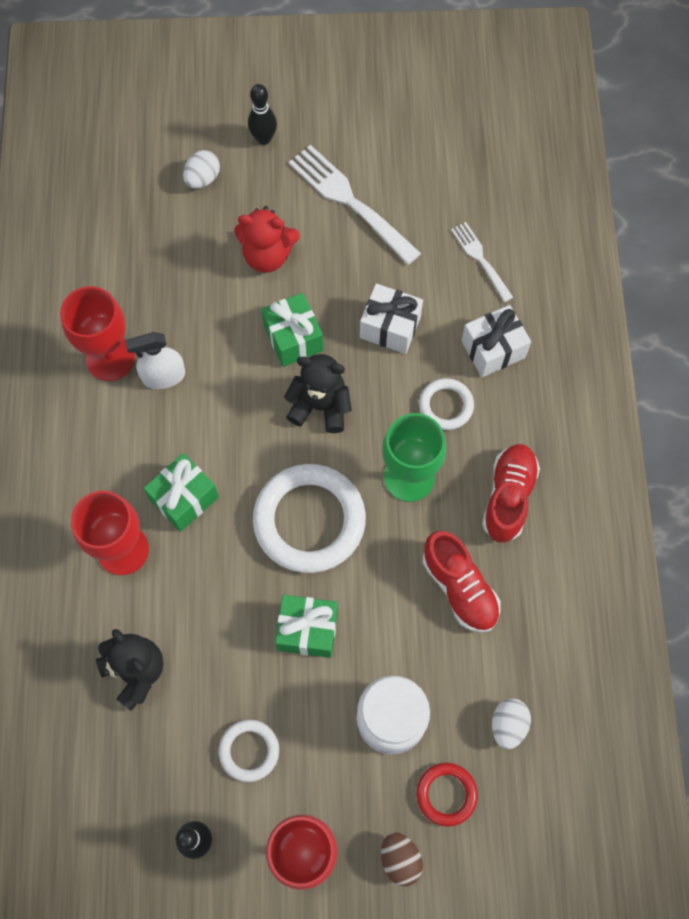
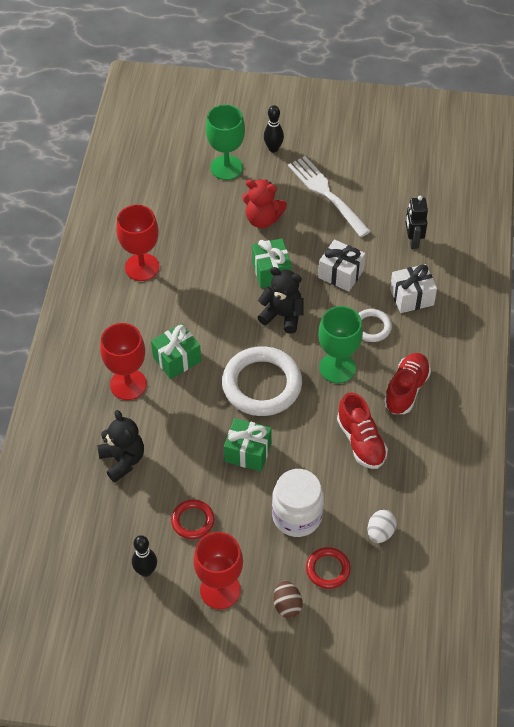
camera: 10 degrees right, 15 degrees down
white spray bottle [125,332,185,389] -> none
white egg [183,150,220,189] -> green goblet [206,105,245,180]
white ring [219,720,279,782] -> red ring [171,499,215,539]
white fork [451,222,513,302] -> black robot [406,196,428,249]

